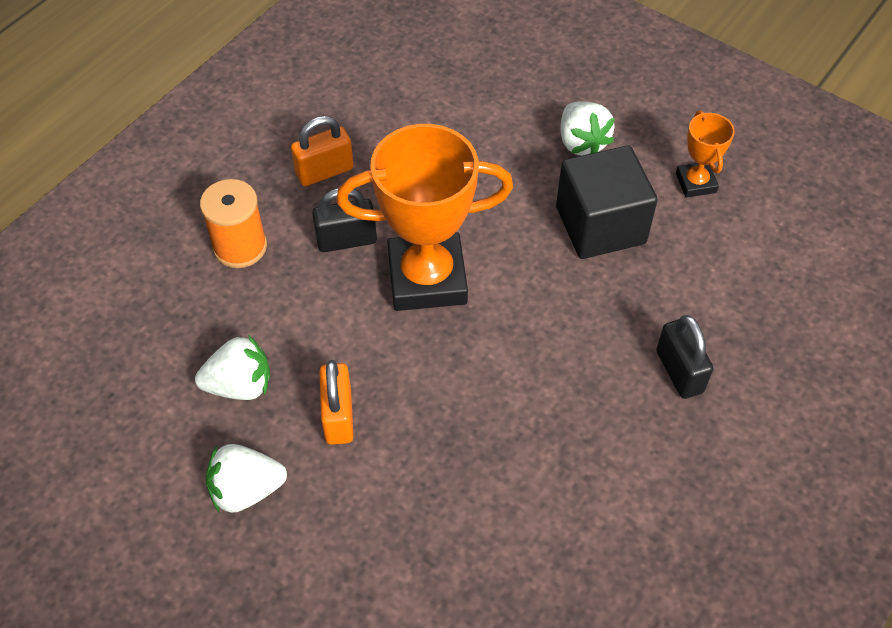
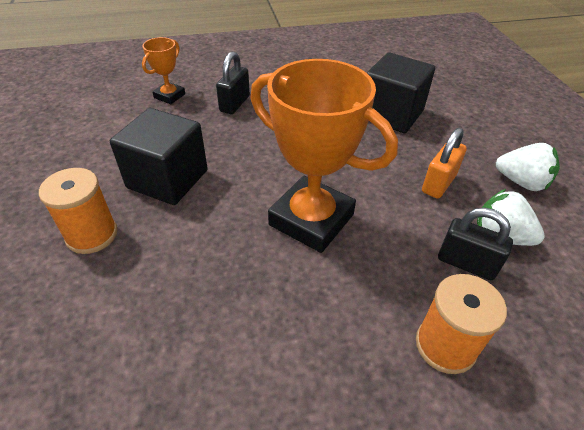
camera: 140 degrees left, 10 degrees down
orange padlock [291,116,354,186] -> none
black padlock [312,188,377,252] -> black padlock moved to [438,208,513,280]
white strawberry [560,101,615,156] -> orange spool [39,168,117,254]
orange trophy [676,110,735,198] -> orange trophy moved to [142,37,185,104]
none -> black cube [367,52,435,133]

